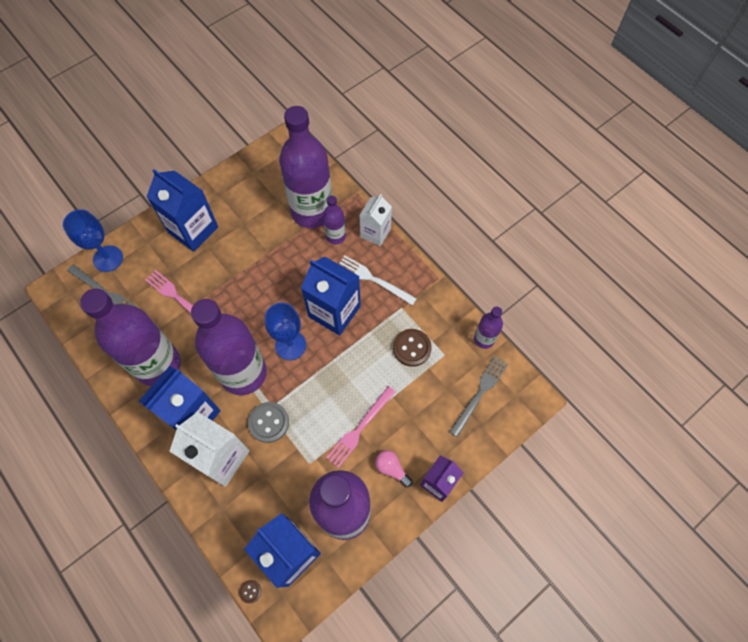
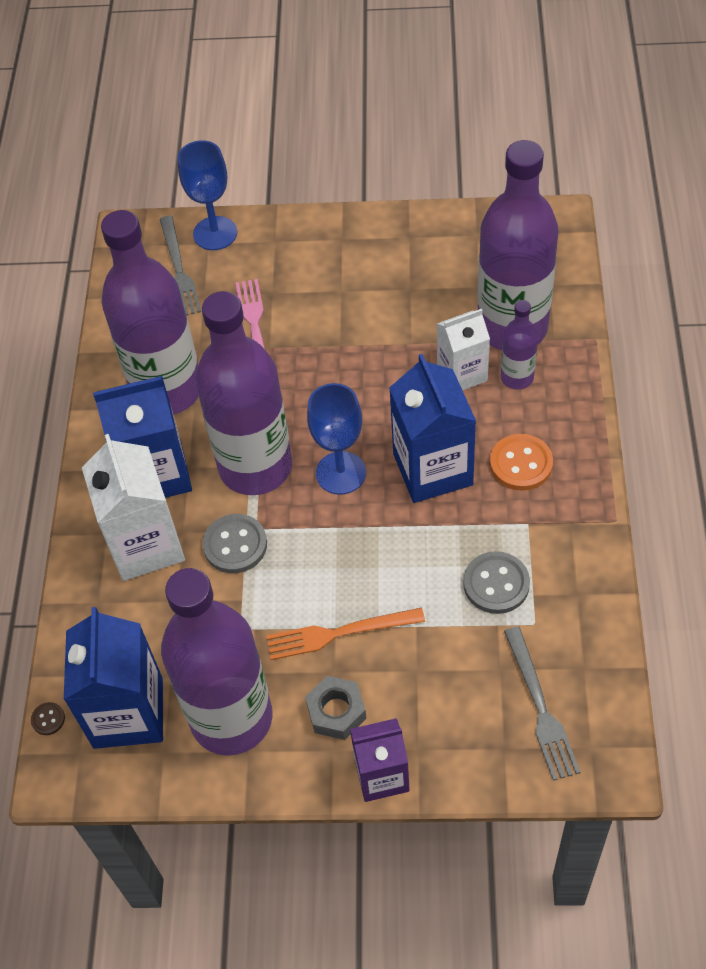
camera: 45 degrees right, 10 degrees down
blue carton [146,169,218,252] -> none
pink fork [326,386,396,468] -> orange fork [267,608,425,660]
white fork [339,256,417,305] -> orange button [490,434,553,491]
white carton [359,194,392,246] -> white carton moved to [437,309,490,391]
pink light bulb [375,450,413,487] -> grey nut [305,676,367,740]
brown button [393,329,432,367] -> grey button [463,551,530,614]
grey fork [449,356,508,437] -> grey fork turned 90 degrees clockwise [504,626,580,781]
purple bottle [474,307,503,349] -> none

